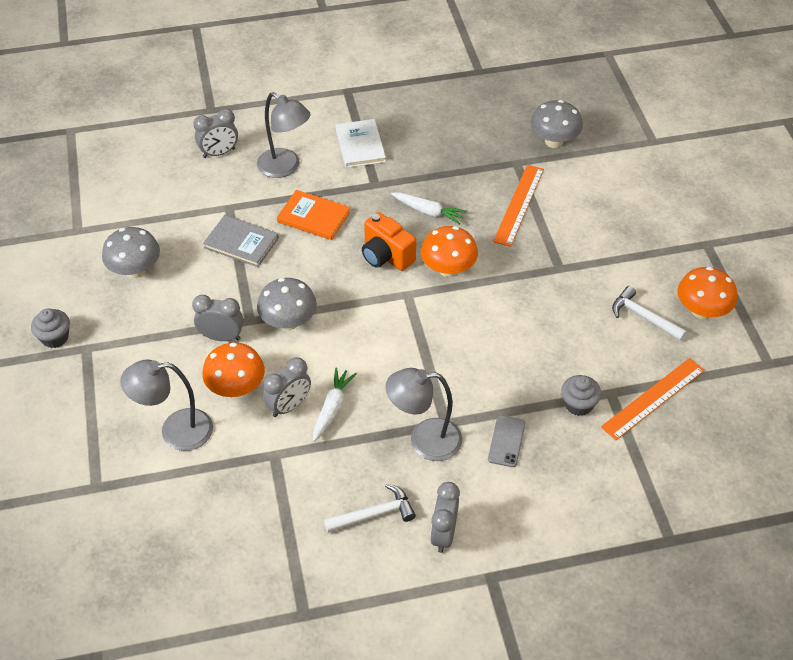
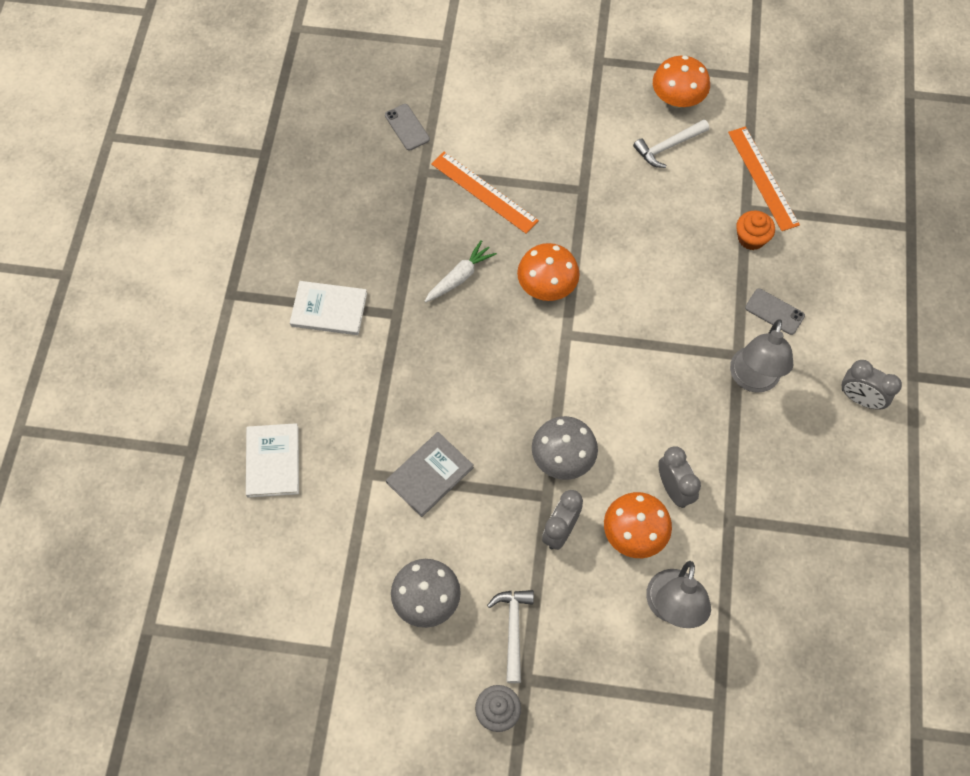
camera: 70 degrees left, 15 degrees up
grey clock [193,109,238,158] -> white book [246,423,299,498]
grey lamp [257,92,311,178] -> none
orange book [277,190,350,240] -> none
white carrot [313,367,357,442] -> none
white hammer [324,484,416,533] -> white hammer moved to [487,590,534,683]
orange camera [362,212,416,271] -> none
grey mushroom [530,100,583,148] -> grey phone [385,104,430,151]
grey cupcake [561,375,601,416] -> orange cupcake [736,211,775,250]

